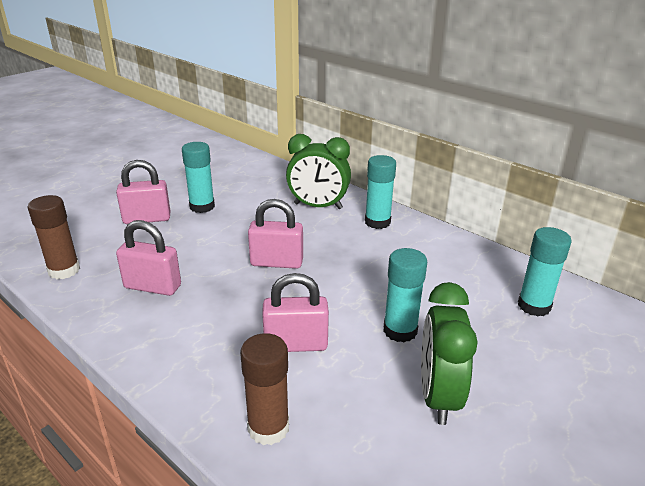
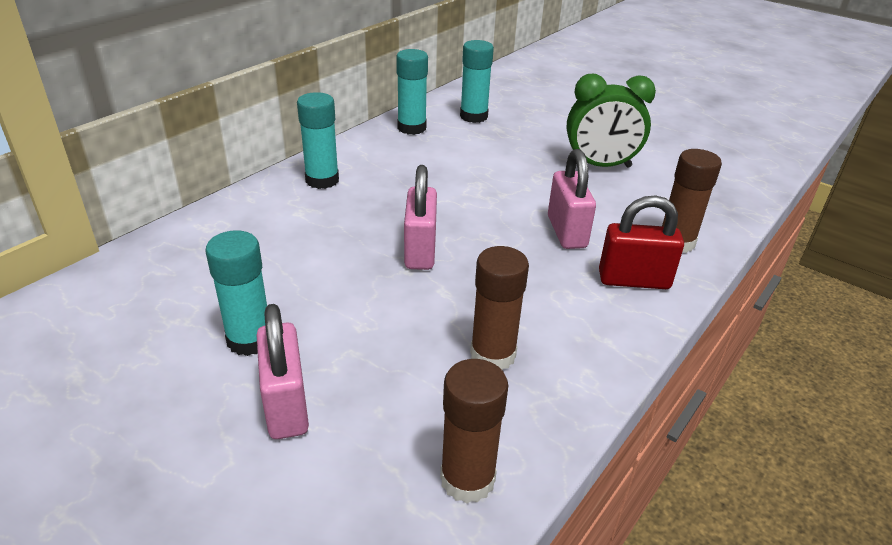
camera: 95 degrees left, 5 degrees up
pink padlock [116,220,181,296] -> brown glue stick [470,246,529,370]
green clock [286,134,351,209] -> none
turquoise glue stick [383,248,427,342] -> turquoise glue stick moved to [396,49,428,135]
none -> red padlock [599,195,684,289]

